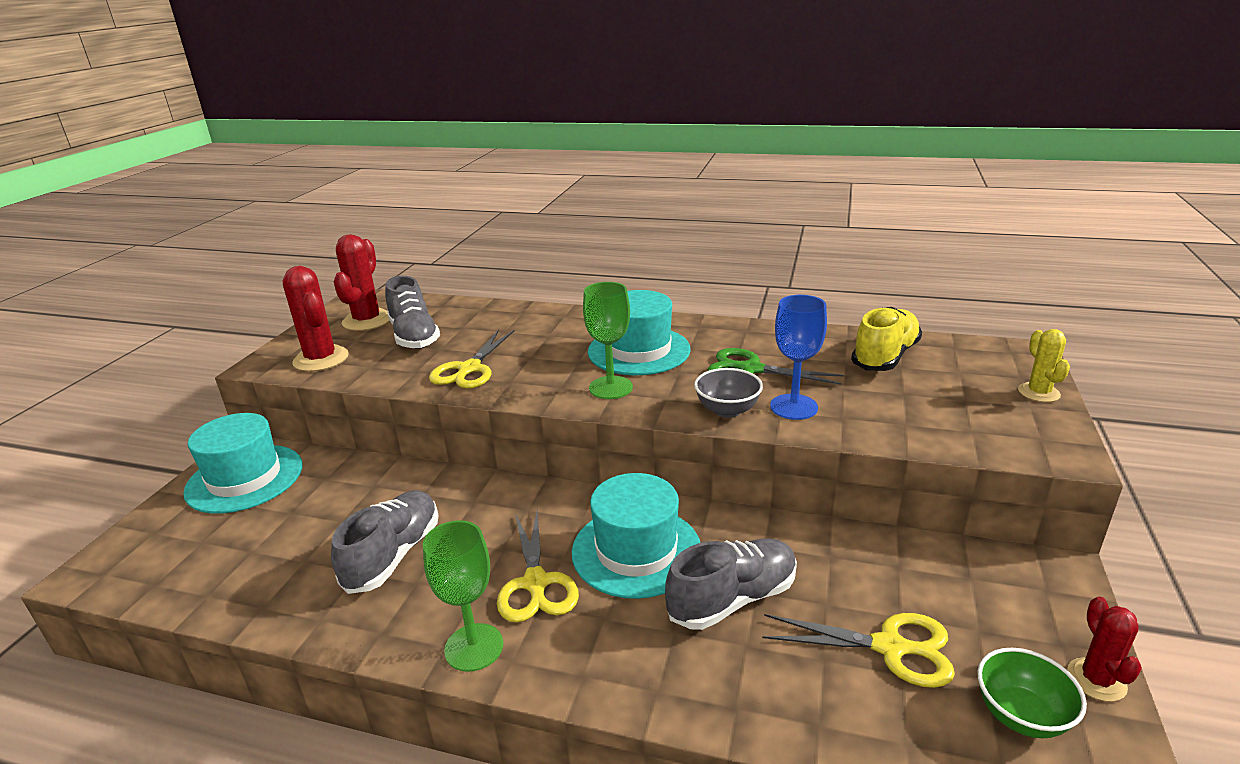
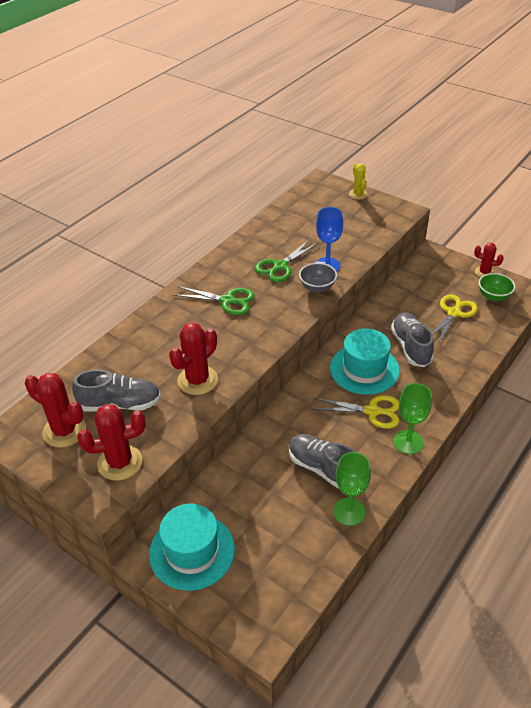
camera: 70 degrees left, 15 degrees up
yellow scissors [429,330,515,389] -> red cactus [169,323,218,395]
green goblet [583,282,633,399] -> green goblet moved to [333,452,371,526]
turquoise hat [588,290,691,375] -> green scissors [173,286,255,315]
yellow shoe [851,307,922,371] -> none
yellow cactus [1018,329,1070,402] -> yellow cactus turned 60 degrees clockwise [349,163,368,199]

